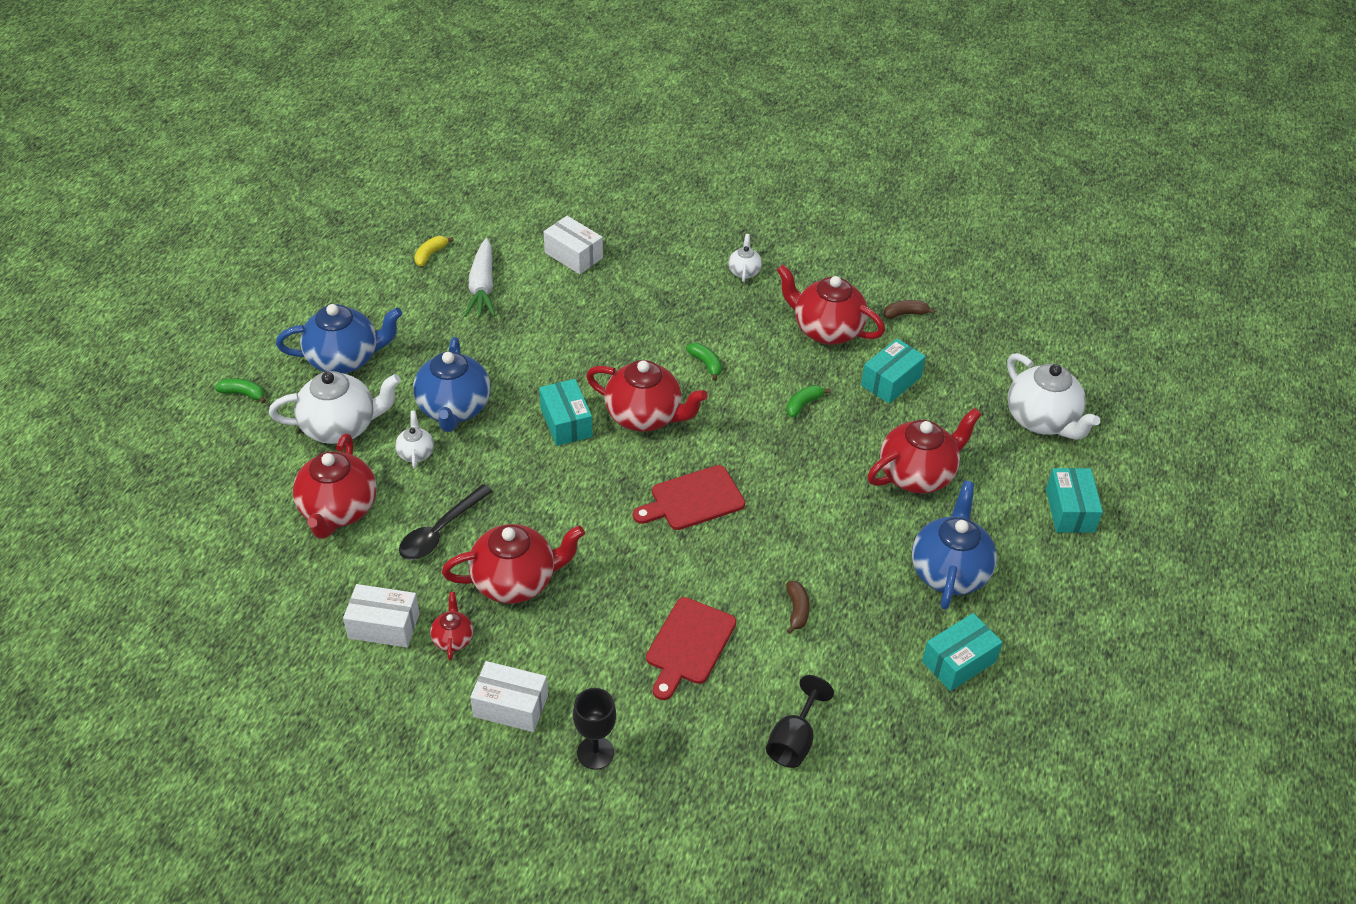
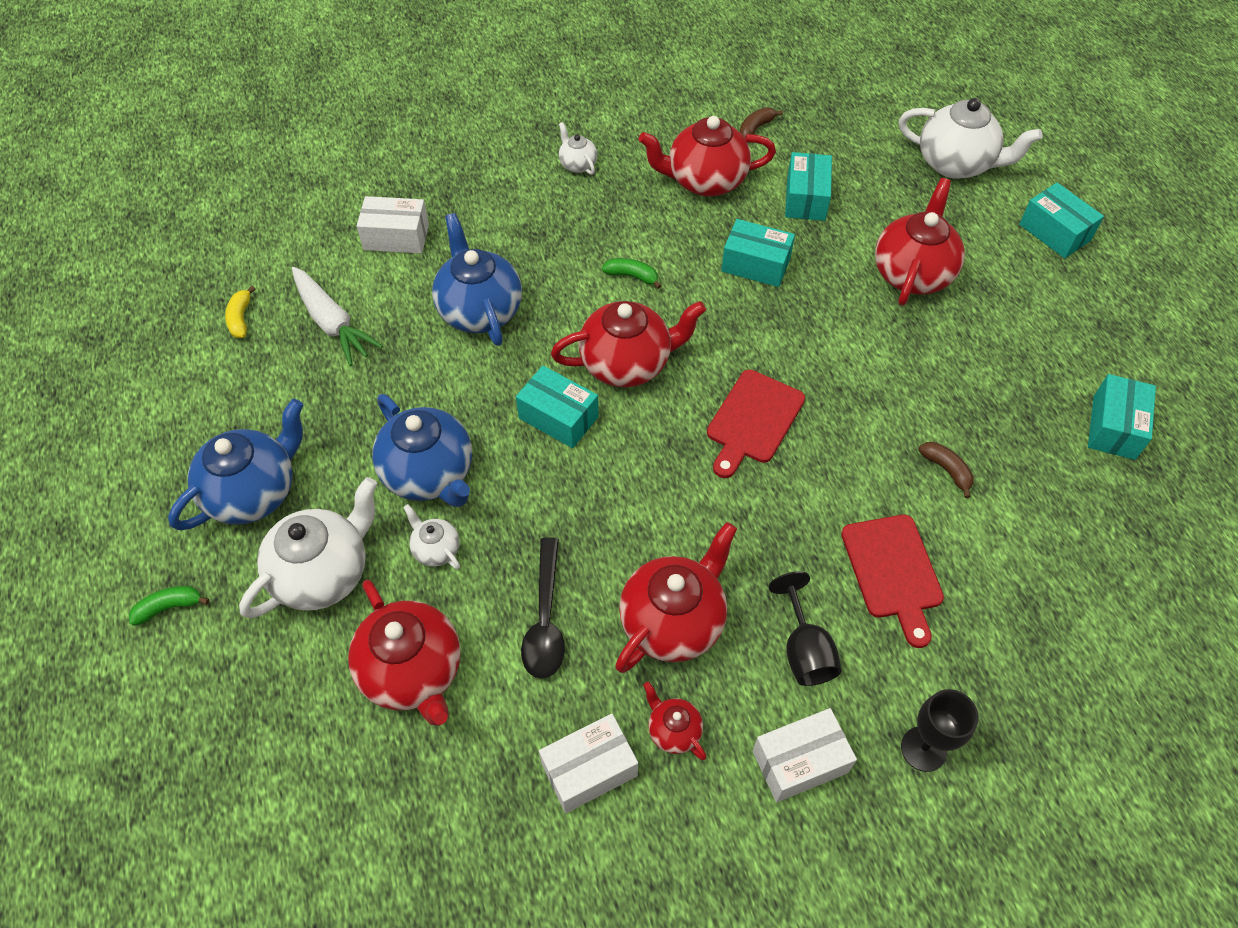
camera: 35 degrees left, 10 degrees up
black goblet [766,675,834,768] -> black goblet moved to [769,571,842,686]
green banana [786,385,831,417] -> turquoise box [721,219,795,287]
blue teapot [912,481,997,610] -> blue teapot moved to [432,213,522,346]

